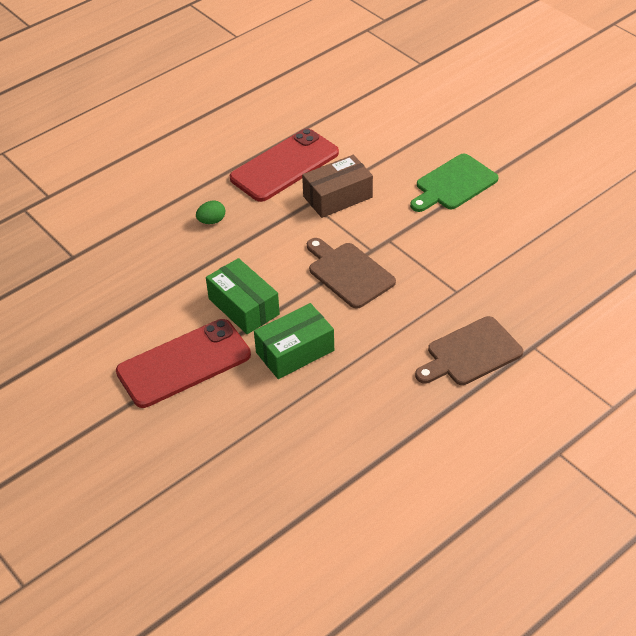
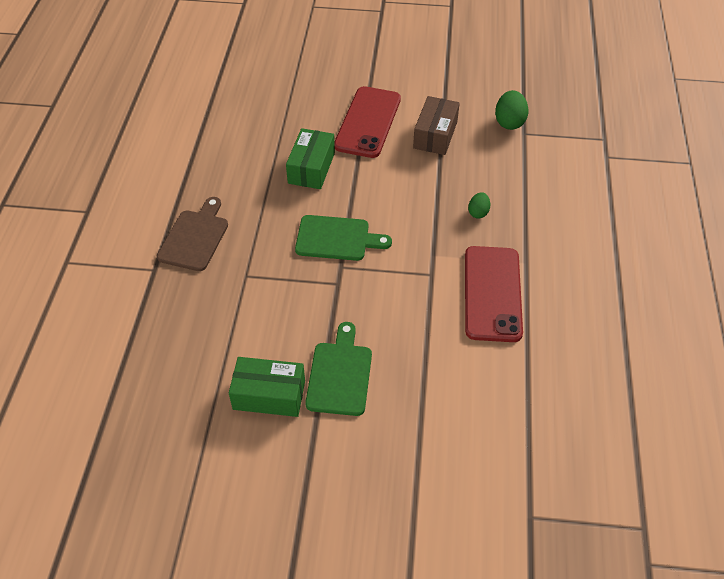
camera: 135 degrees right, 5 degrees up
green box [206,258,280,334] -> green box moved to [229,357,305,417]
brown box [302,155,373,218] -> brown box moved to [413,96,460,155]
brown cutting board [307,238,396,309] -> green cutting board [295,215,392,261]
none -> green egg [495,90,528,130]

